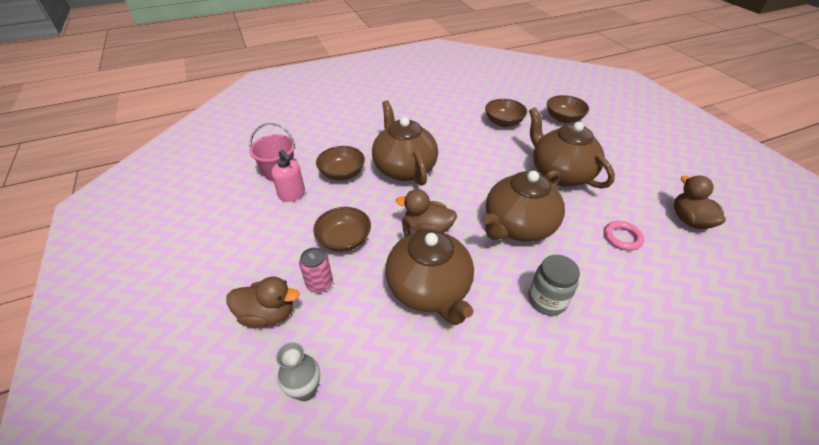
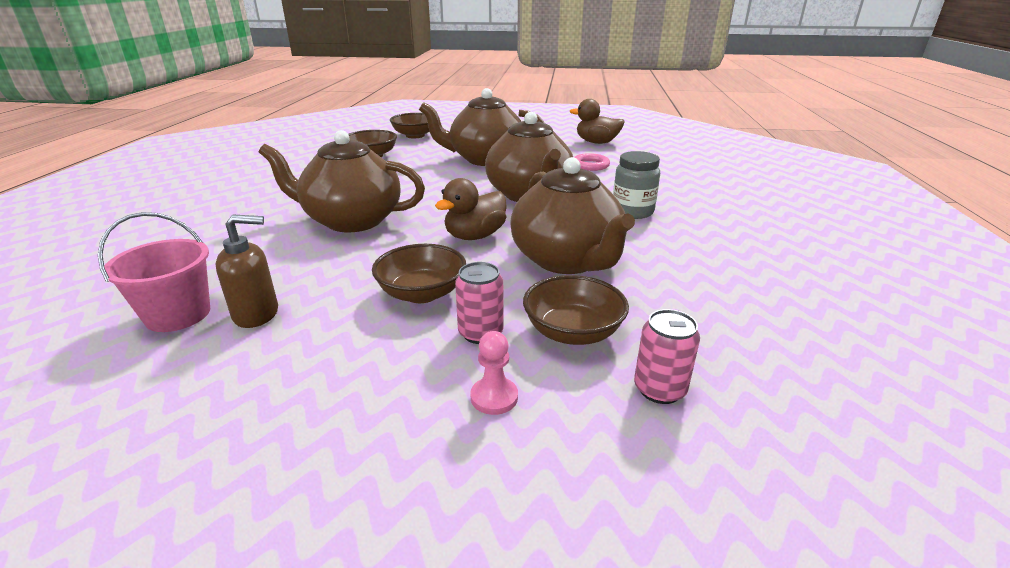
camera: 60 degrees left, 15 degrees down
brown duck [226,277,300,328] -> pink pawn [470,331,518,415]
pink soap dispenser [271,150,305,202] -> brown soap dispenser [216,214,278,328]
grey vase [276,342,320,401] -> pink can [634,309,700,404]
brown bowl [316,146,365,181] -> brown bowl moved to [523,275,629,345]
brown teapot [386,216,474,325] -> brown teapot turned 60 degrees clockwise [510,157,635,274]

